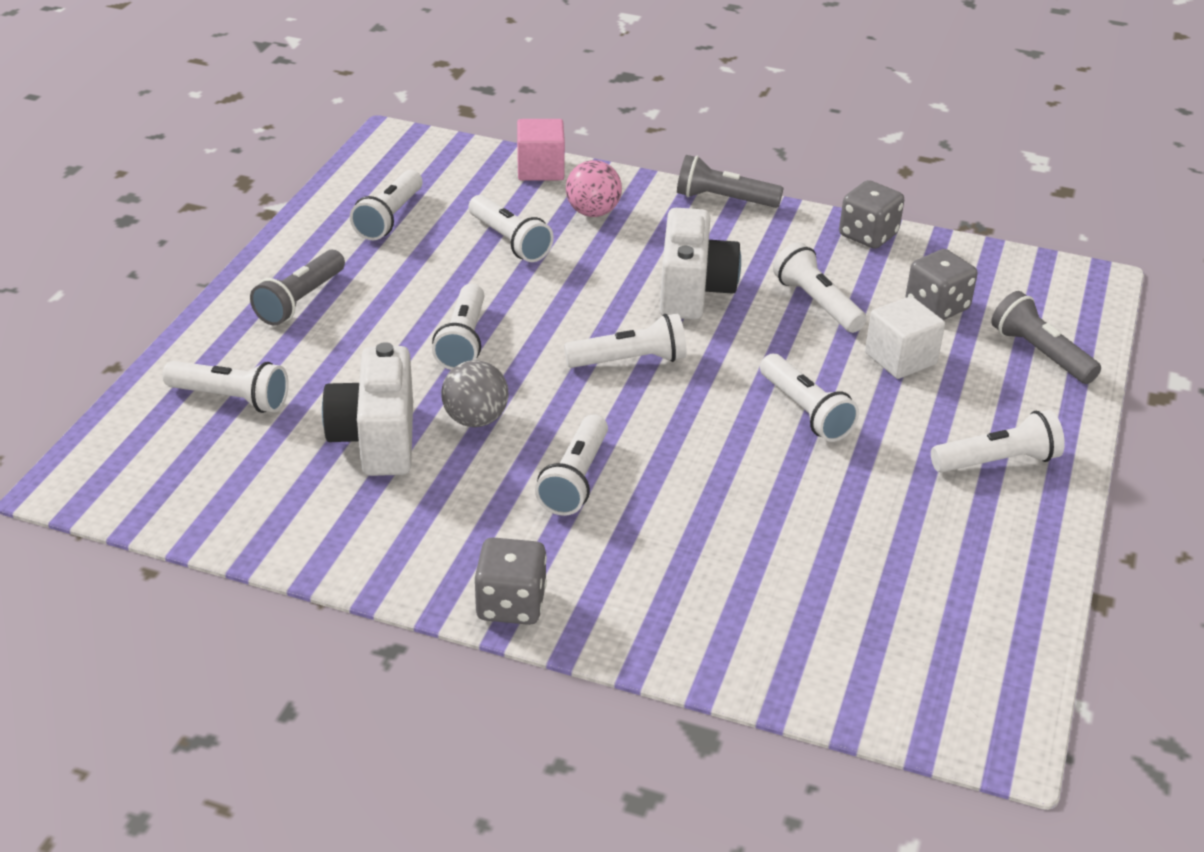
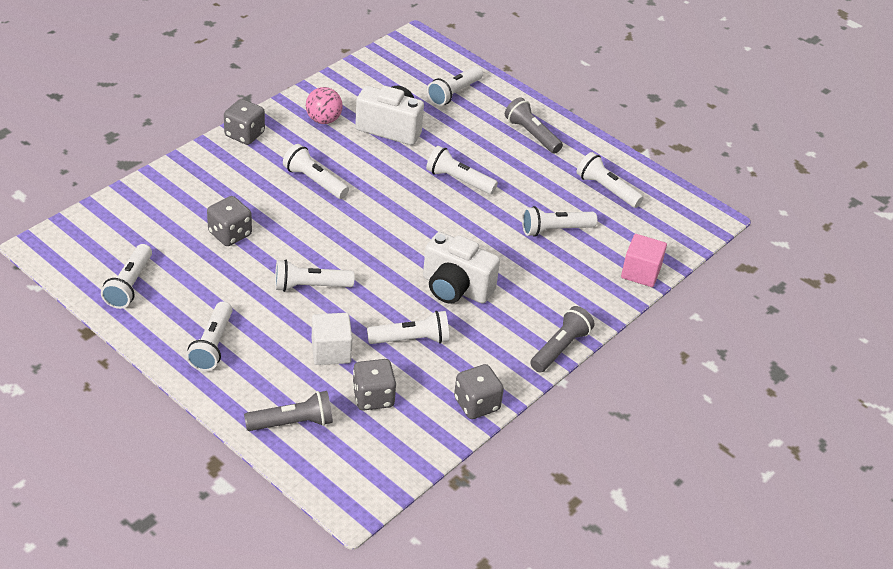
camera: 110 degrees right, 5 degrees up
grey ball [441,360,509,427] -> none
white flashlight [564,313,687,368] -> white flashlight moved to [101,244,152,309]
pink ball [566,160,622,217] -> pink ball moved to [306,87,343,124]
none -> grey dice [207,196,252,246]

